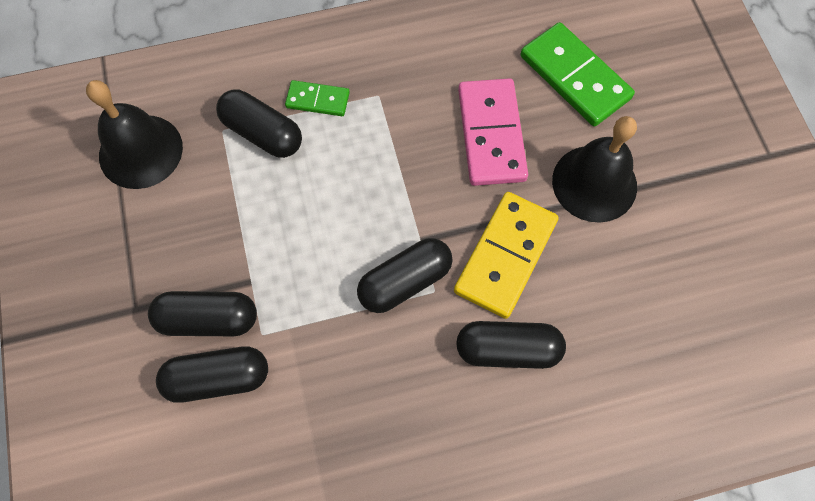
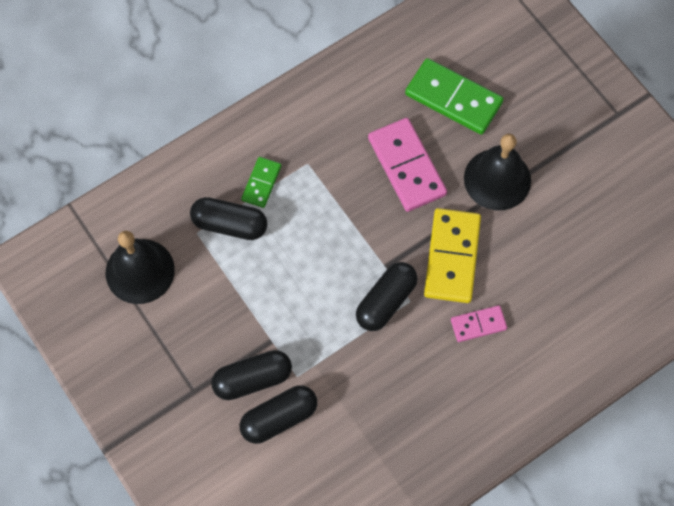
camera: 20 degrees left, 0 degrees up
green domino [285,80,350,116] -> green domino turned 60 degrees counterclockwise [241,157,281,208]
black capsule [456,321,566,369] -> pink domino [451,305,507,342]

